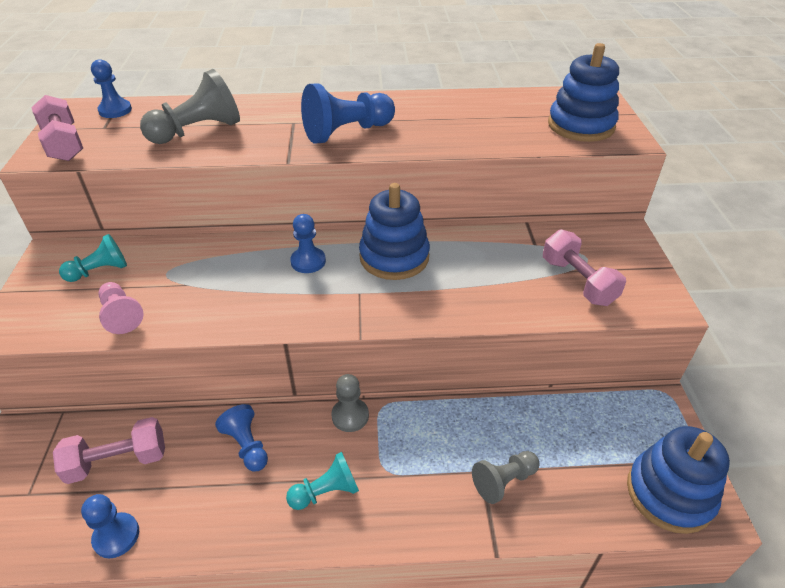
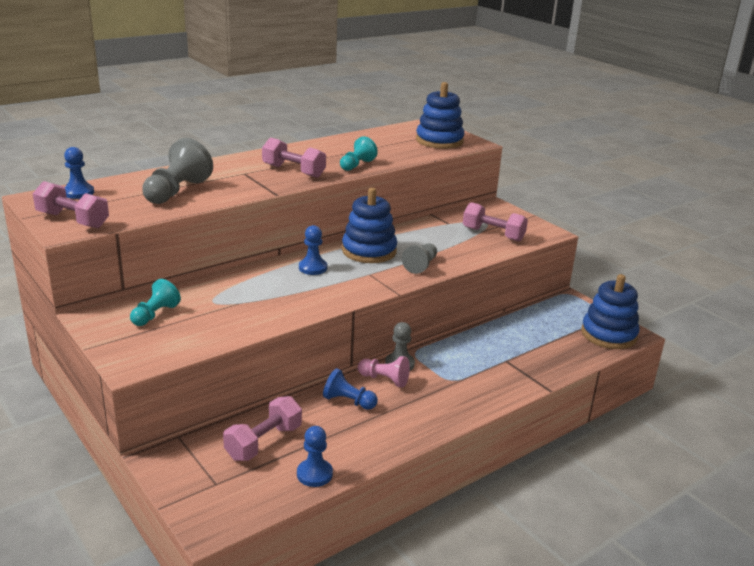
camera: 35 degrees left, 15 degrees down
pink pawn [98,282,144,334] -> pink pawn moved to [358,356,410,388]
turquoise pawn [286,452,359,510] -> turquoise pawn moved to [340,136,378,171]
blue pawn [301,83,395,144] -> pink dumbbell [262,138,326,178]
grey pawn [472,451,540,504] -> grey pawn moved to [402,243,437,274]

